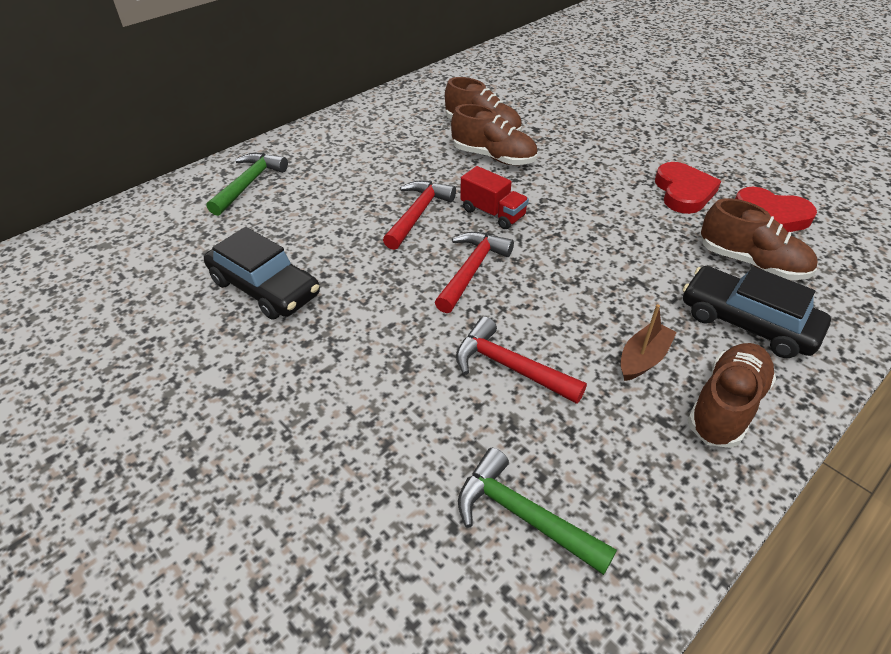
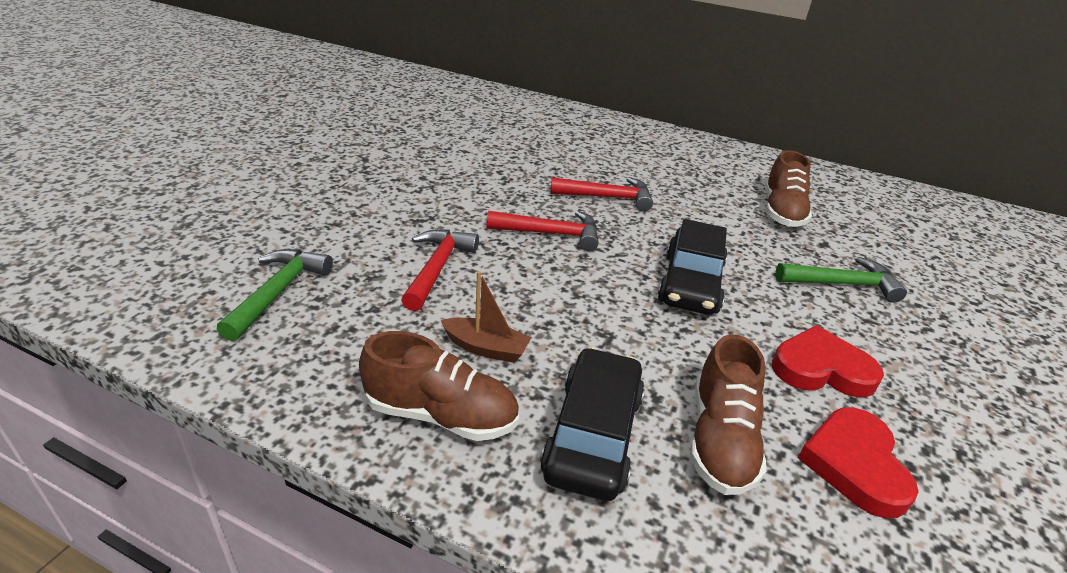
camera: 65 degrees right, 10 degrees down
black car [204,227,320,319] -> black car moved to [658,219,728,315]
green hammer [207,153,288,216] -> green hammer moved to [775,257,907,303]
brown shoe [451,104,538,165] -> none
red truck [460,166,529,229] -> none
red heart [655,162,721,214] -> red heart turned 150 degrees counterclockwise [772,325,884,397]

